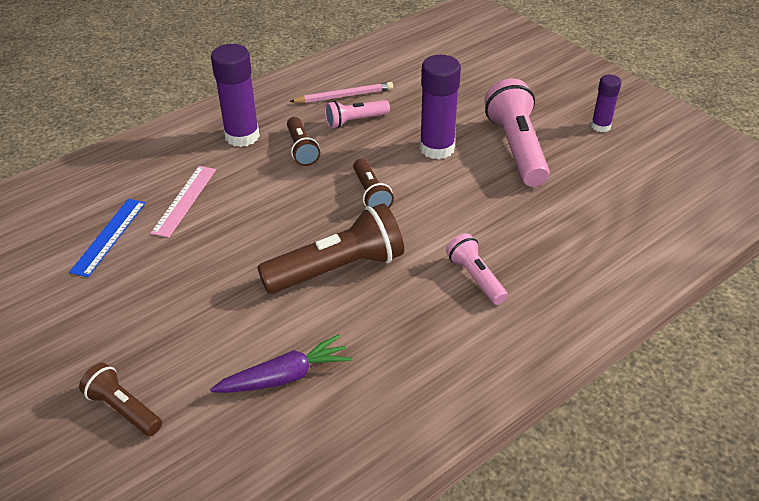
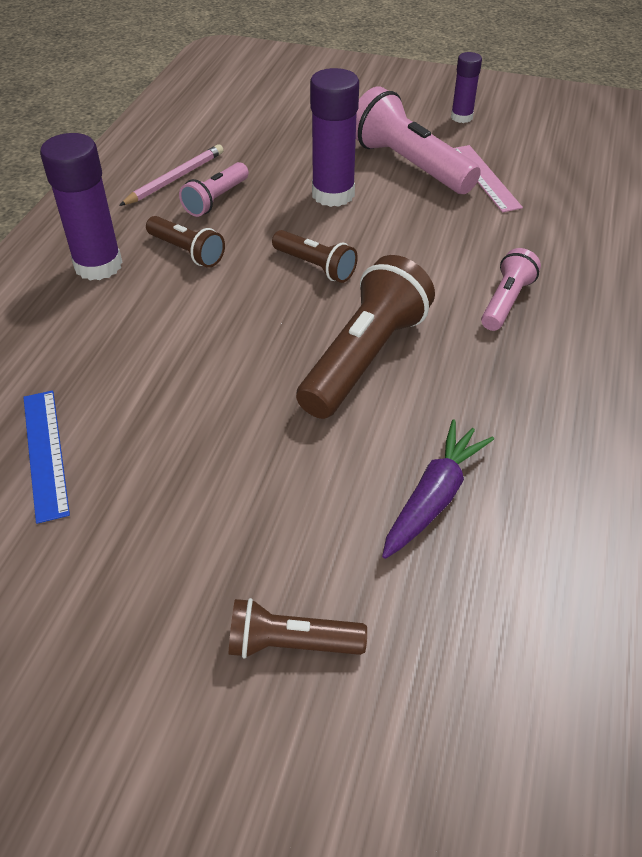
camera: 35 degrees left, 5 degrees up
pink ruler [151,166,216,238] -> pink ruler moved to [454,145,523,212]
pink flashlight [446,233,508,305] -> pink flashlight turned 90 degrees clockwise [481,248,541,331]

